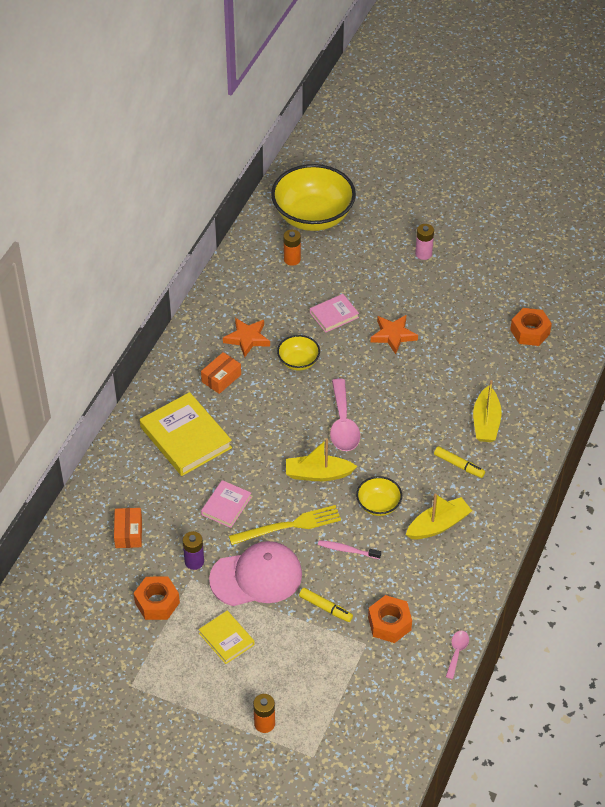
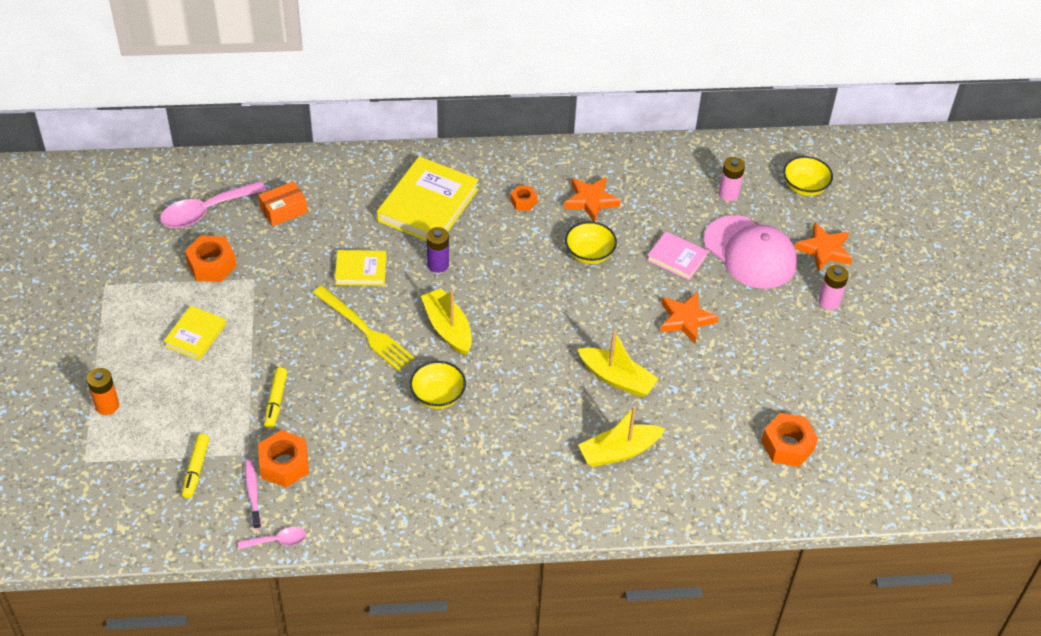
camera: 60 degrees right, 0 degrees up
purple battery [183,531,204,570] -> purple battery moved to [427,227,449,273]
orange box [201,352,241,394] -> orange nut [510,185,537,211]
pink book [201,480,251,528] -> yellow book [335,250,386,286]
pink cap [209,541,302,606] -> pink cap moved to [703,215,797,289]
yellow bowl [271,164,356,231] -> yellow bowl [783,156,833,196], size x0.48
orange battery [284,229,301,266] -> pink battery [719,157,745,201]
pink toothbrush [318,540,381,559] -> pink toothbrush moved to [245,460,261,529]
pink spoon [330,378,360,451] -> pink spoon moved to [160,181,267,228]
yellow boat [406,493,472,539] -> yellow boat moved to [578,331,659,397]
yellow marker [434,446,485,478] -> yellow marker moved to [182,434,209,498]
none -> orange star [795,223,853,271]

